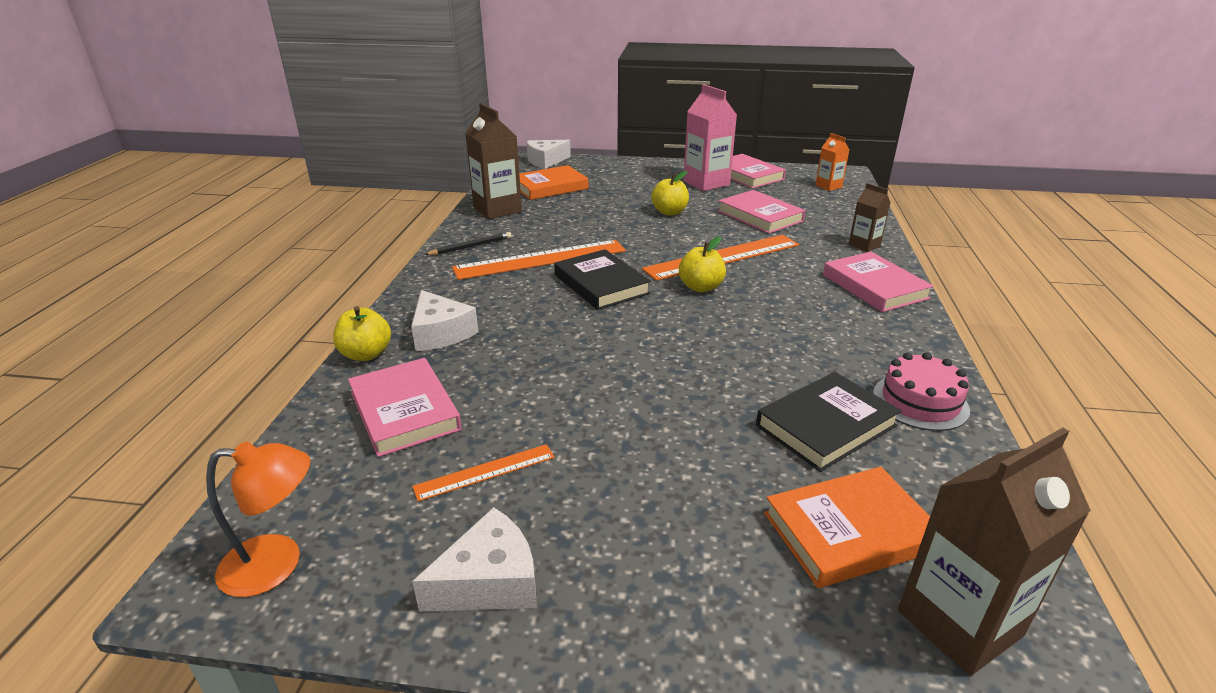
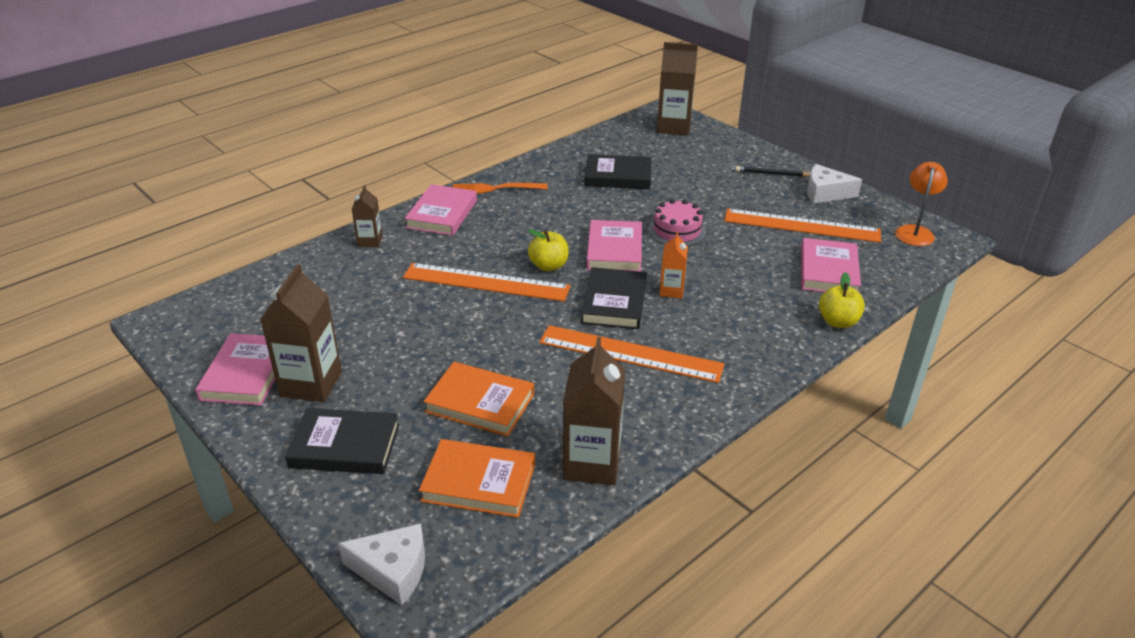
camera: 140 degrees left, 5 degrees up
orange lamp [206,441,310,597] -> orange lamp turned 75 degrees clockwise [895,162,948,246]
white cheese [411,290,478,351] -> none
orange ruler [412,444,555,502] -> orange ruler [724,208,881,243], size x1.94
black pencil [424,232,512,255] -> black pencil moved to [735,166,810,177]
yellow apple [651,171,689,215] -> none
pink carton [683,84,737,191] -> brown carton [260,264,342,402]
pink book [718,190,806,234] -> pink book moved to [587,220,642,272]
orange book [764,467,930,588] -> orange book moved to [424,362,534,437]
orange carton [816,133,849,191] -> orange carton moved to [659,232,688,298]
pink cake [873,353,970,431] -> pink cake moved to [648,199,707,246]
none -> black book [285,408,400,474]
none -> orange fork [453,183,548,193]

